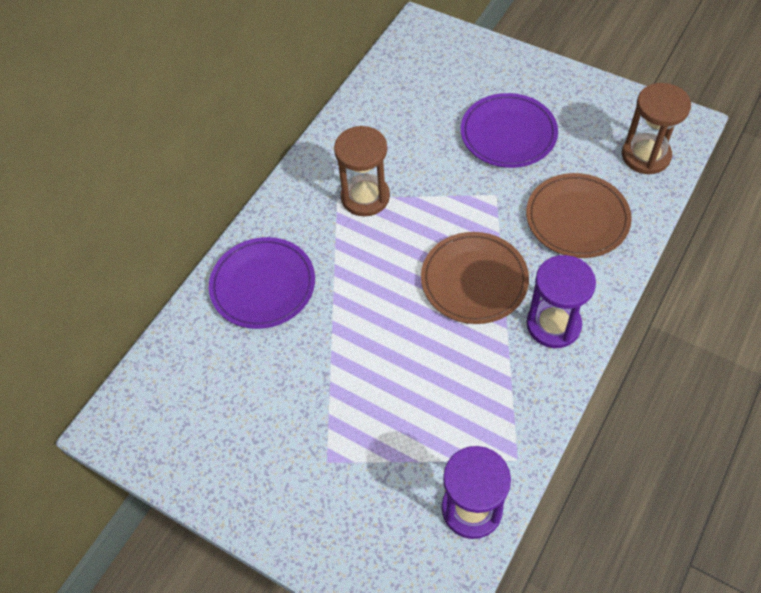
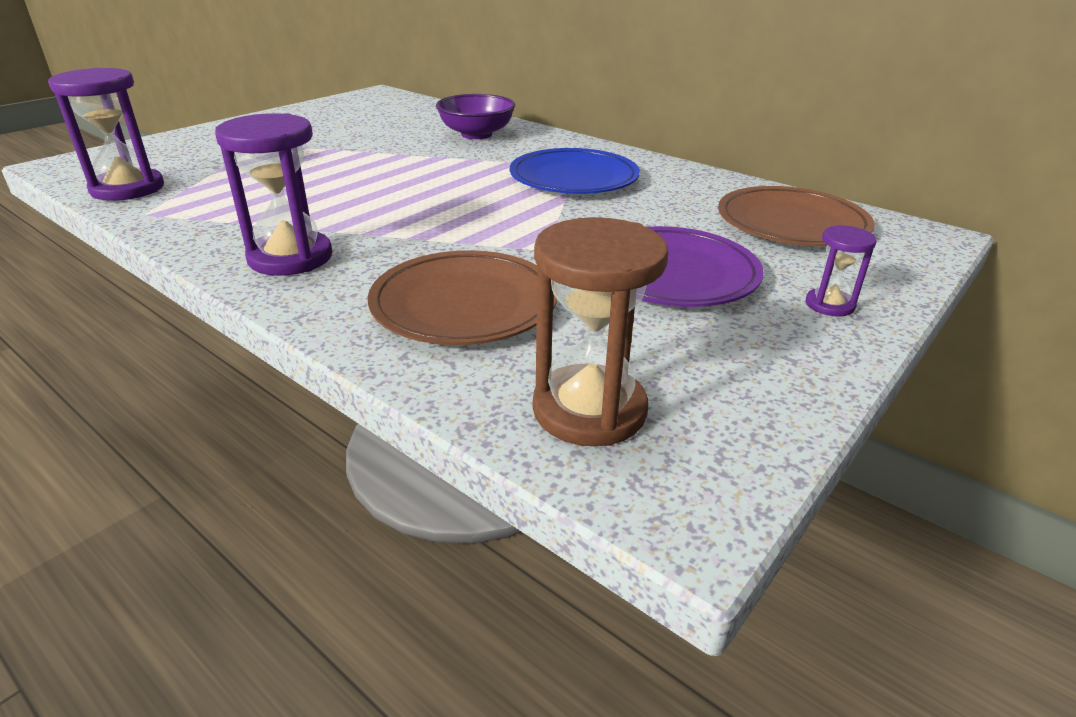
camera: 95 degrees right, 25 degrees down
purple plate [209,237,315,329] -> purple bowl [436,94,515,139]
brown hourglass [334,126,390,217] -> blue plate [510,148,640,194]
brown plate [421,232,529,324] -> brown plate moved to [718,186,875,246]
none -> purple hourglass [806,225,877,317]

